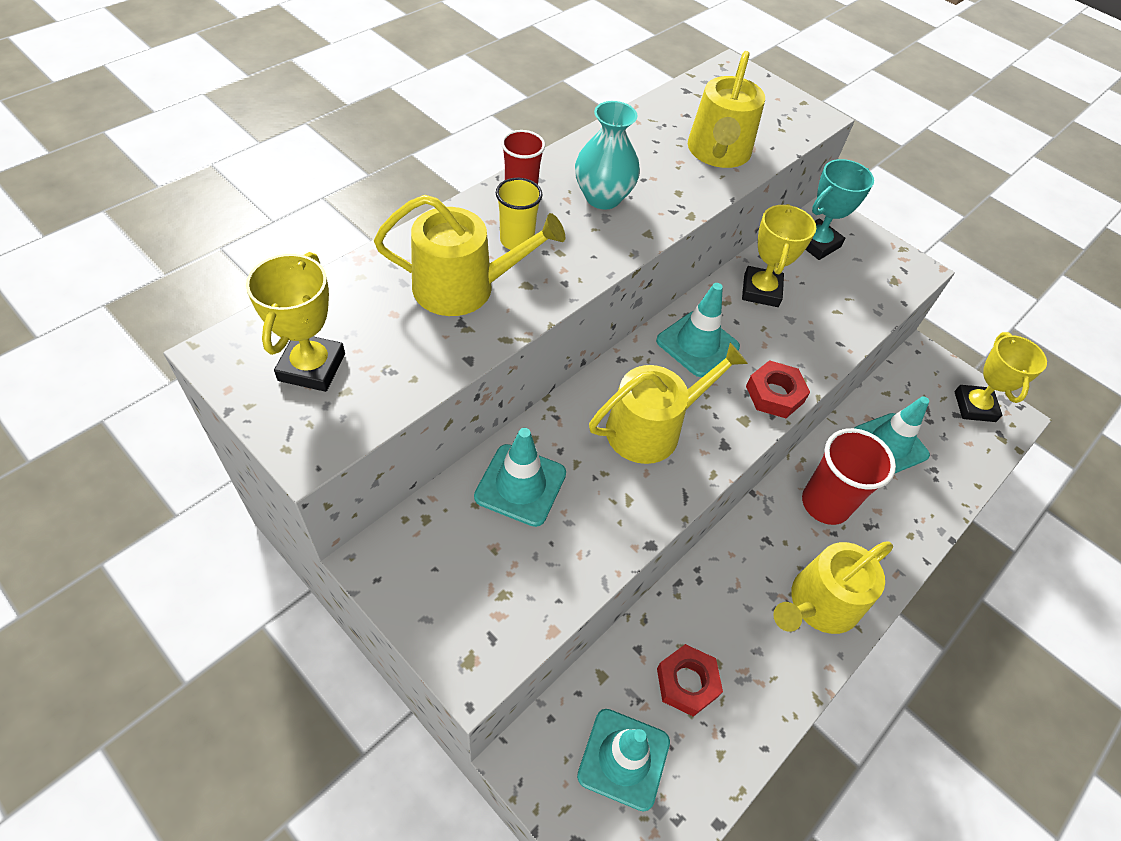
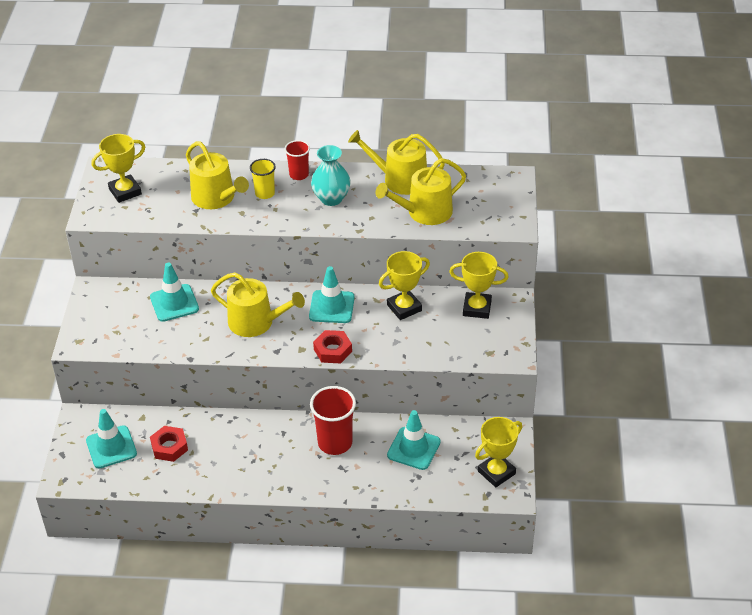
camera: 55 degrees right, 10 degrees down
yellow watering can [773,541,893,634] -> yellow watering can moved to [348,130,445,195]
turquoise trophy [805,159,874,260] -> yellow trophy [449,252,509,319]

